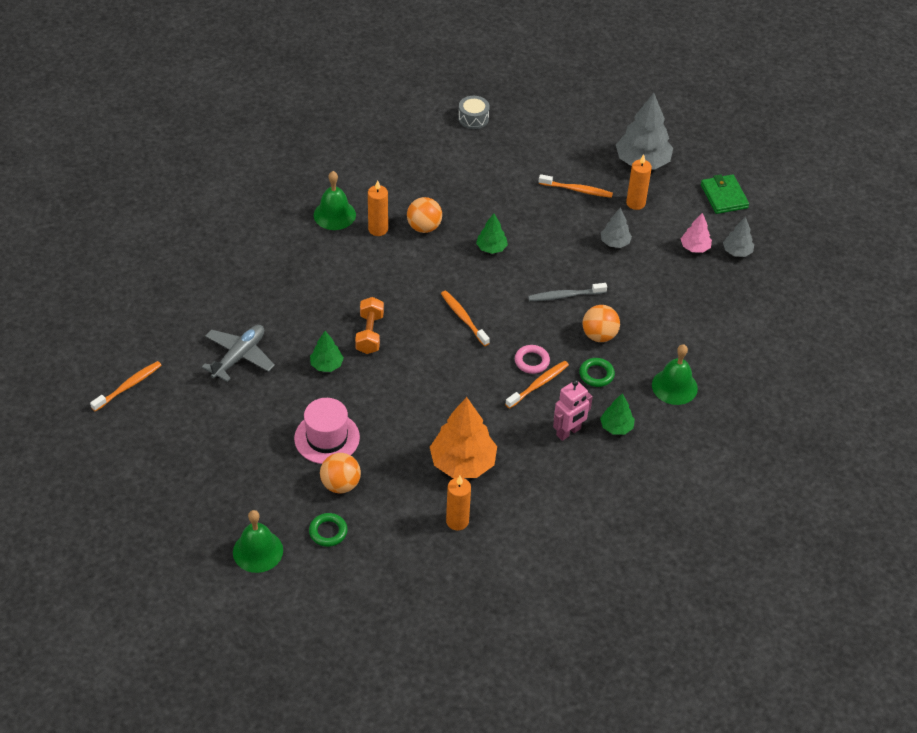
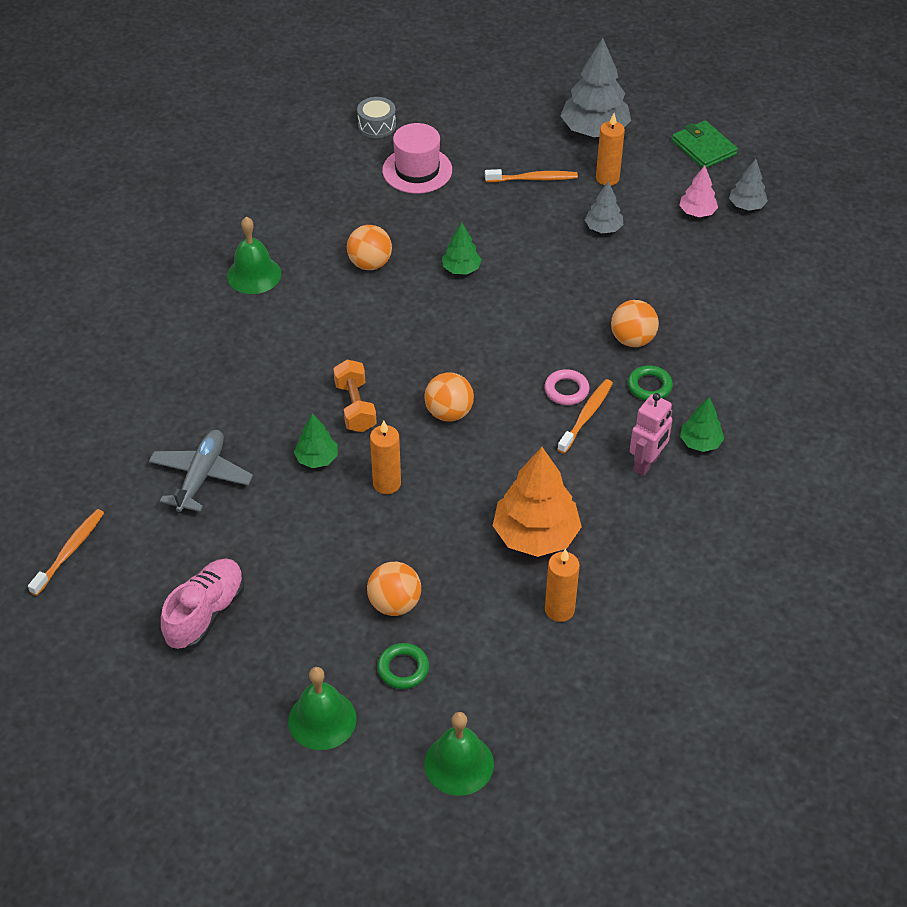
camera: 15 degrees left, 0 degrees up
pink hat [294,398,360,464] -> pink hat moved to [382,123,452,194]
orange candle [368,180,388,236] -> orange candle moved to [370,420,401,494]
orange toothbrush [441,291,490,346] -> none
grey toothbrush [528,283,607,301] -> none
green bell [652,344,698,405] -> green bell moved to [424,712,494,796]
none -> pink shoe [161,559,244,650]
none -> orange ball [425,372,474,422]

